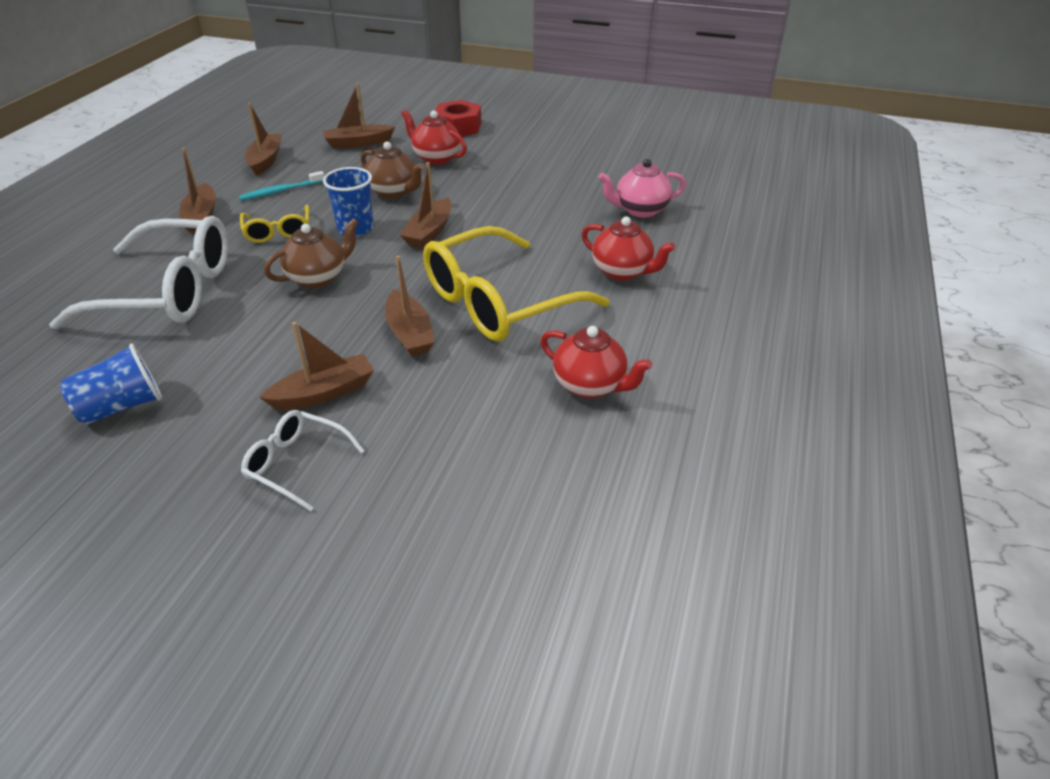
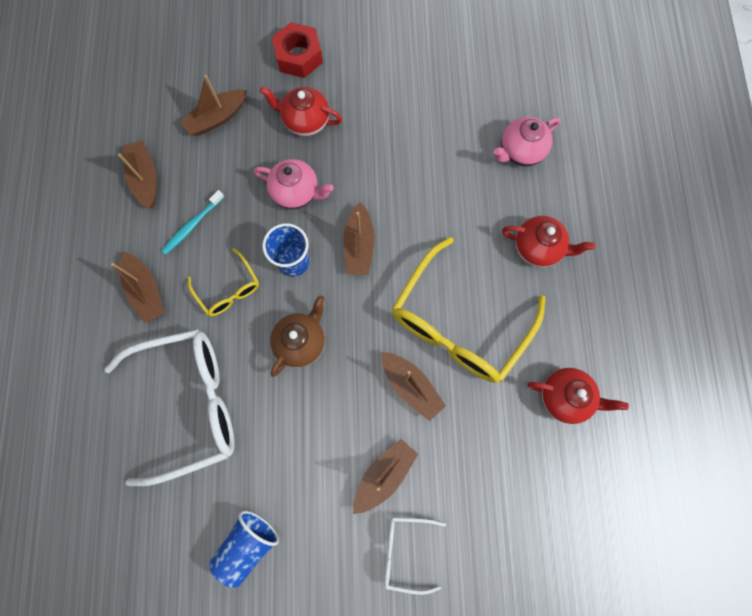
camera: 20 degrees left, 35 degrees up
brown teapot [361,142,424,199] -> pink teapot [254,159,334,210]

